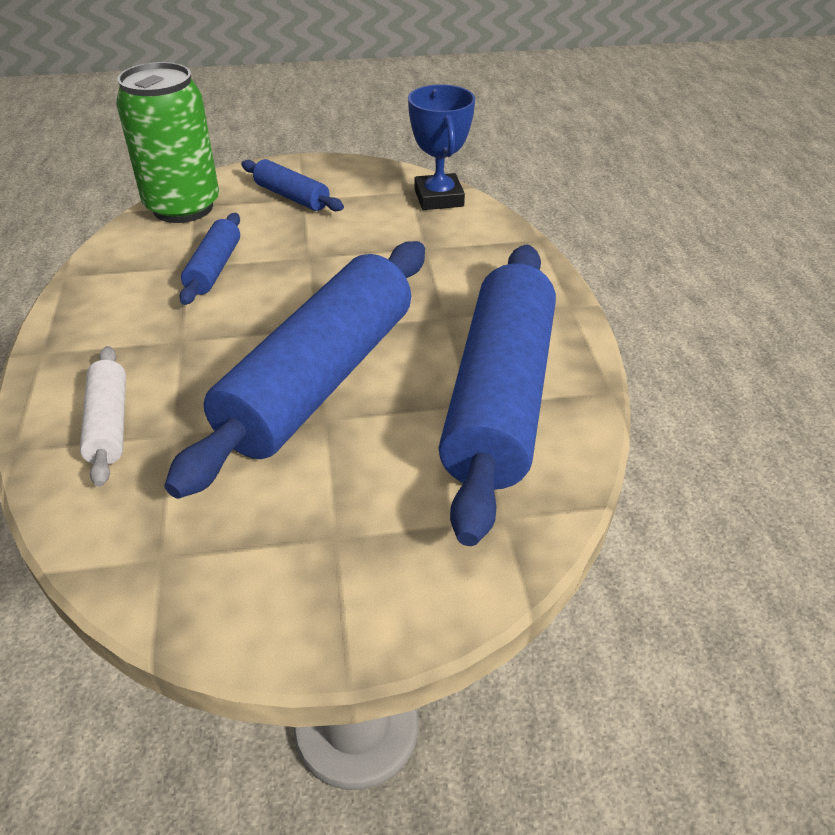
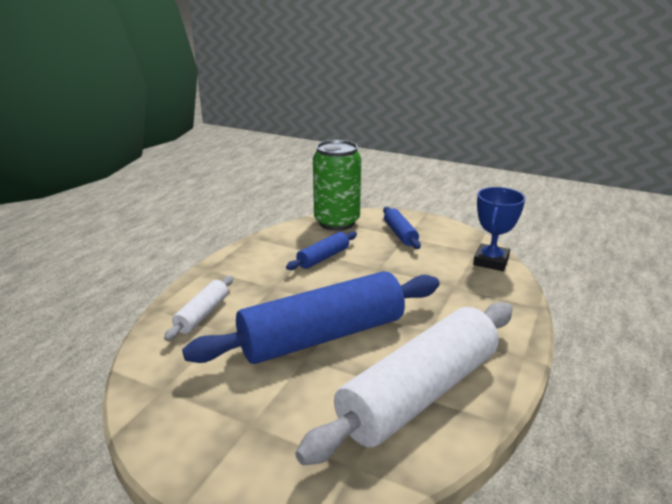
camera: 35 degrees right, 15 degrees down
blue rolling pin [439,245,556,546] -> white rolling pin [295,302,513,465]

